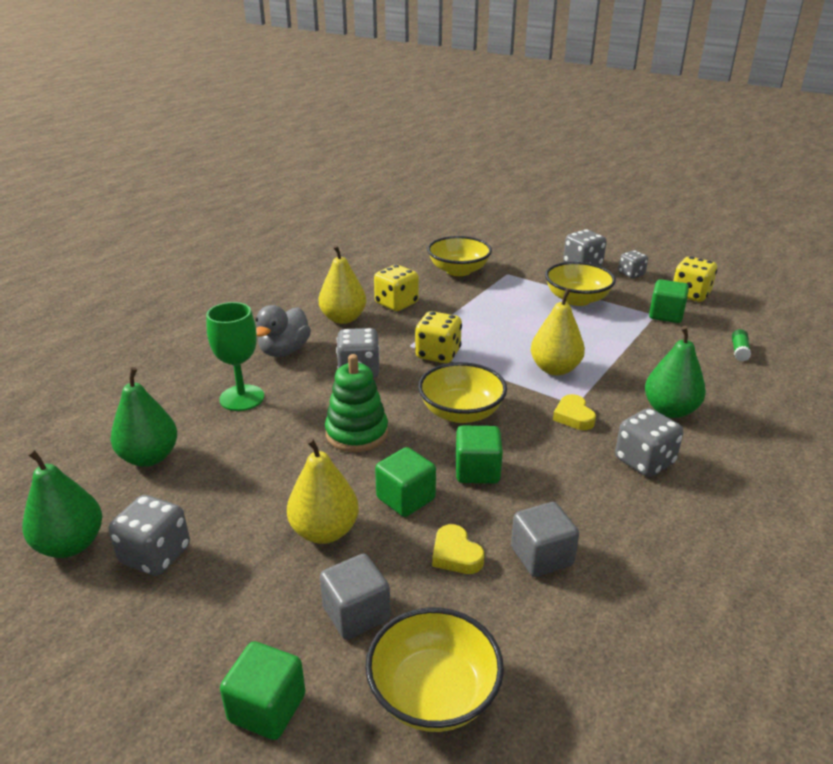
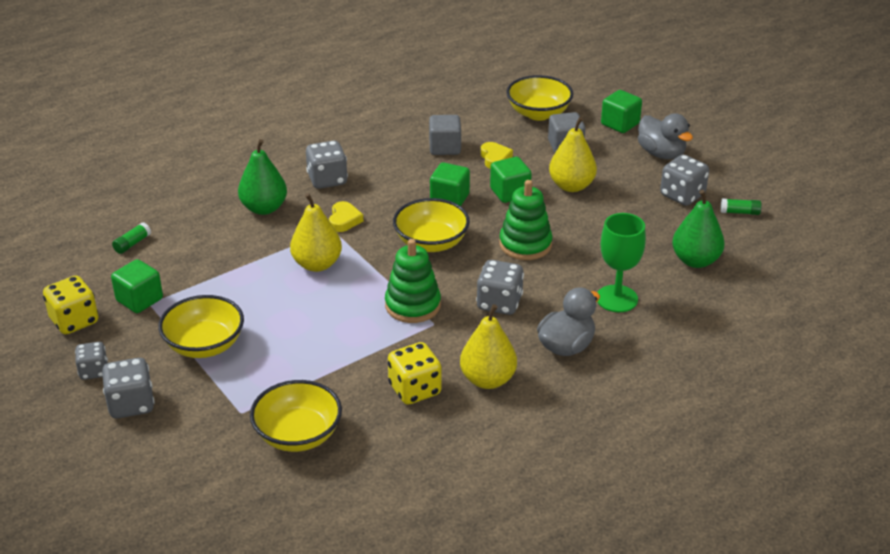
camera: 160 degrees left, 5 degrees up
green pear [22,449,102,558] -> green glue stick [721,198,761,215]
yellow dice [415,311,462,363] -> green stacking toy [385,239,441,323]
none -> grey duck [638,113,693,159]

